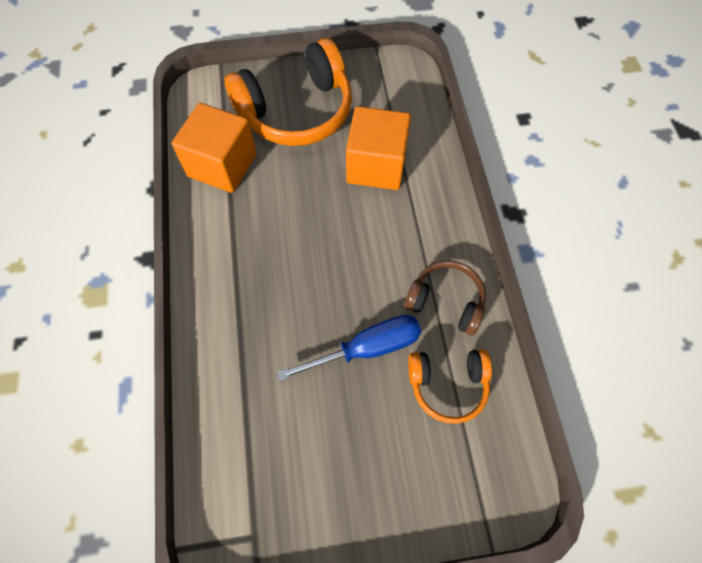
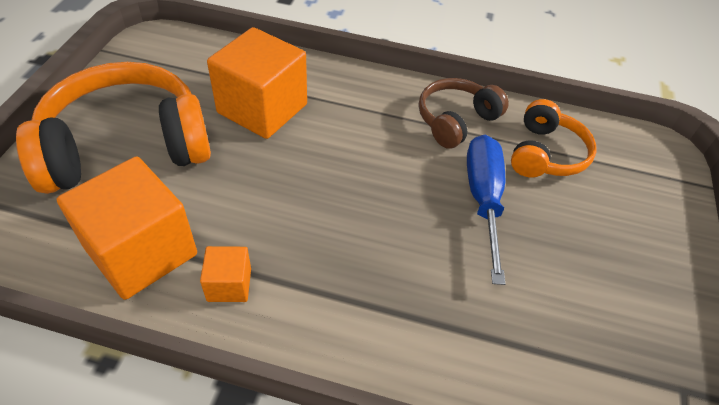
camera: 70 degrees left, 15 degrees down
orange headphones [225,38,352,146] -> orange headphones turned 105 degrees counterclockwise [16,62,211,194]
none -> orange cube [200,246,251,302]

